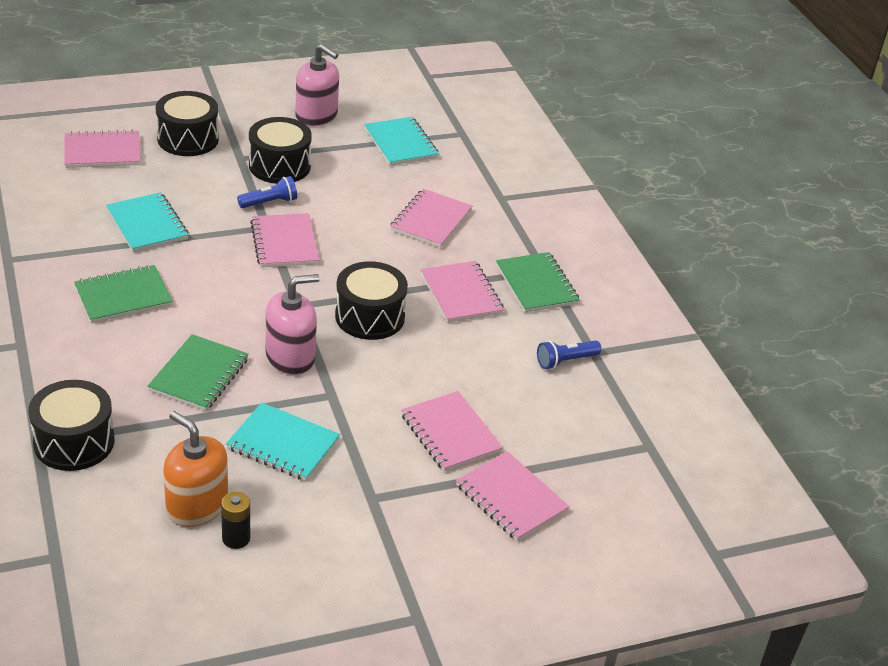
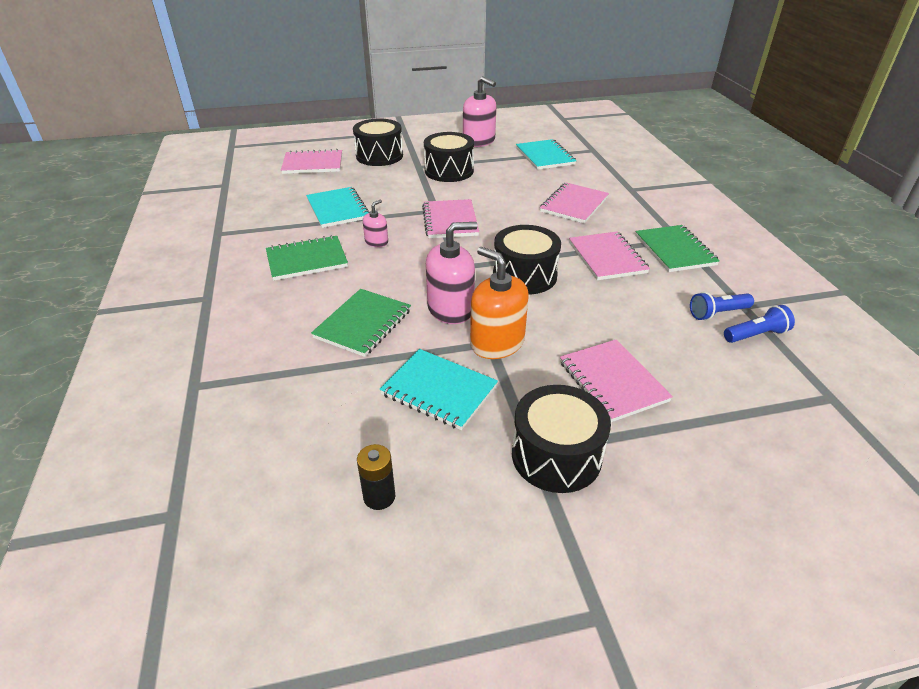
camera: 10 degrees right, 0 degrees up
black drum [28,380,115,471] -> black drum moved to [512,385,611,493]
orange soap dispenser [163,411,228,527] -> orange soap dispenser moved to [470,247,529,359]
blue flashlight [237,176,297,208] -> blue flashlight moved to [724,305,795,343]
pink notebook [456,451,570,541] -> none
none -> pink soap dispenser [363,200,388,247]

